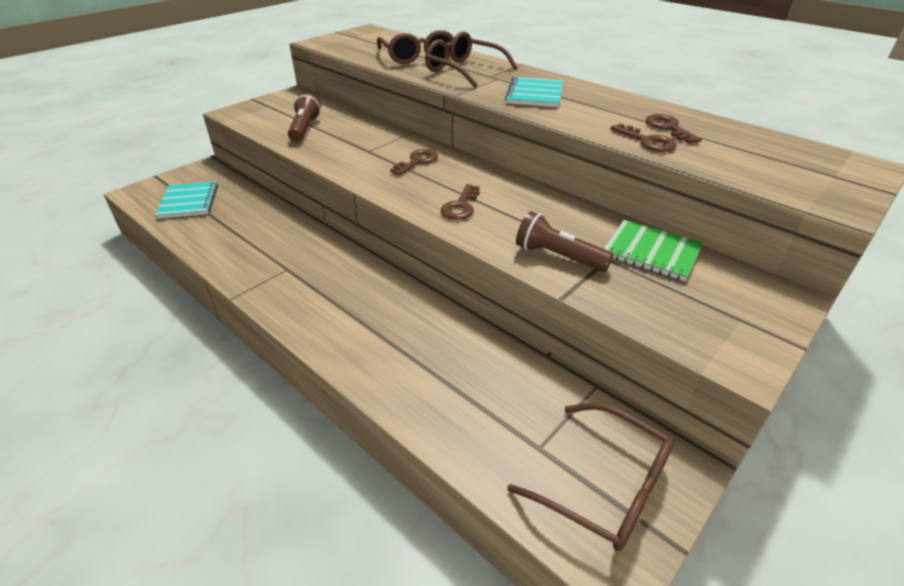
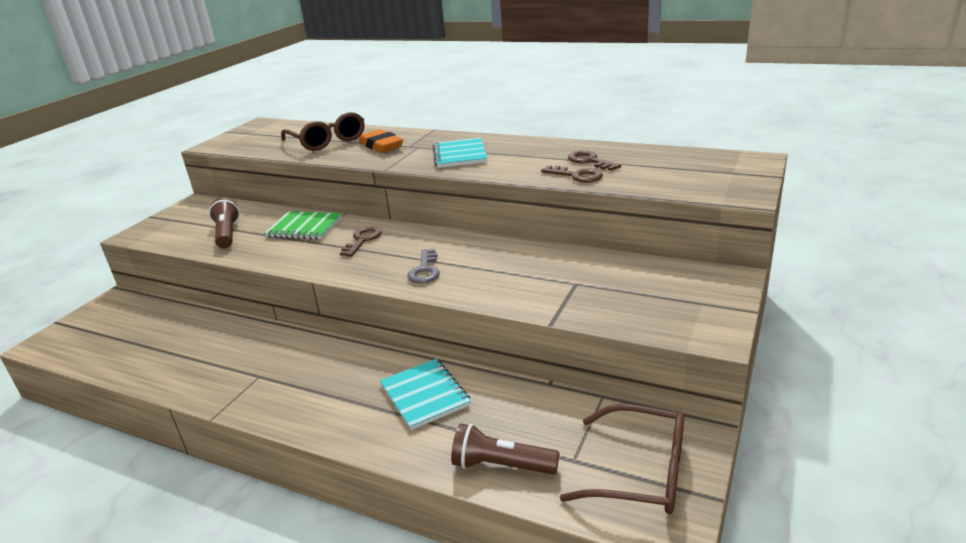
camera: 15 degrees left, 10 degrees down
turquoise notebook [155,181,218,219] -> turquoise notebook moved to [380,359,471,430]
brown glasses [425,31,518,88] -> orange eraser [359,129,403,153]
brown key [441,184,480,220] -> grey key [407,249,440,284]
brown flashlight [516,211,614,272] -> brown flashlight moved to [451,423,559,475]
green notebook [604,220,703,281] -> green notebook moved to [265,211,342,240]

